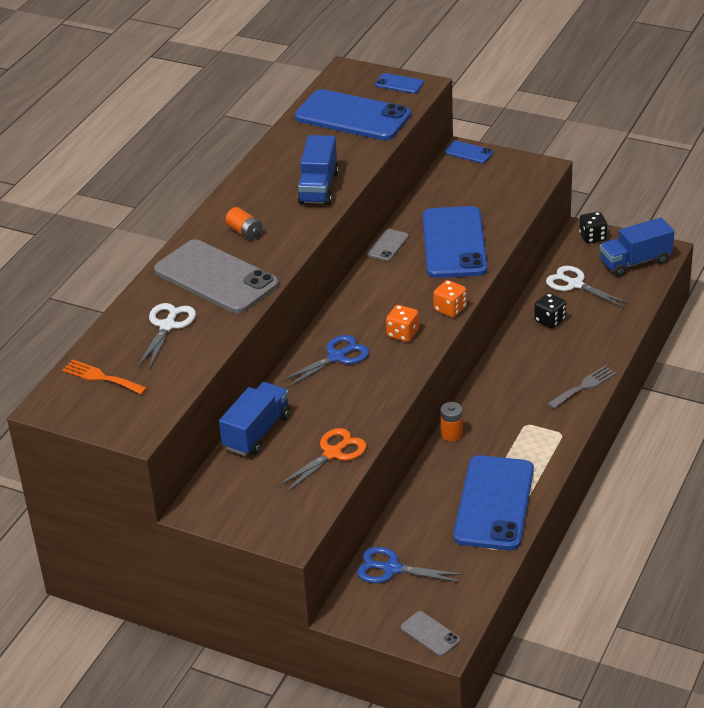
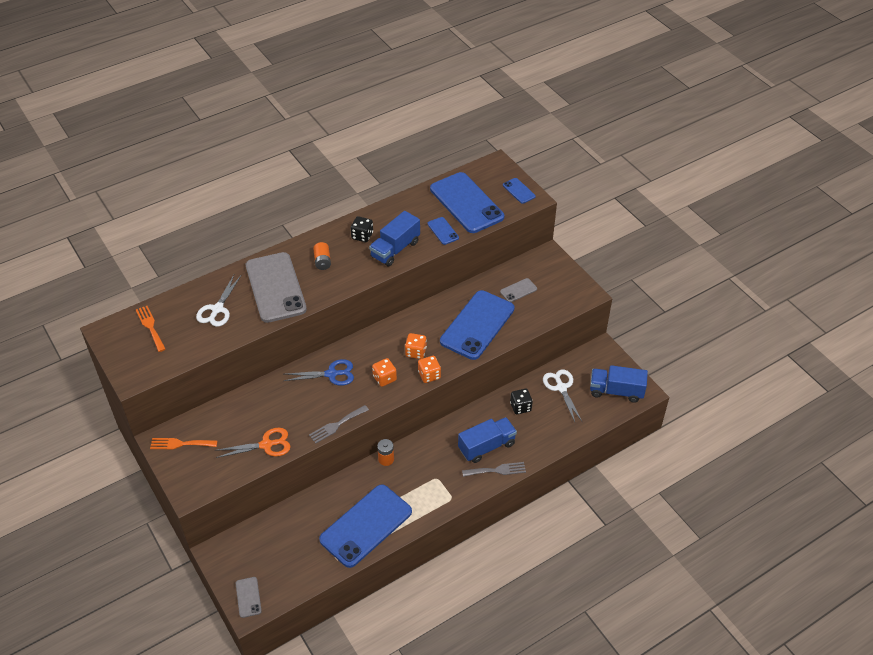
camera: 30 degrees right, 10 degrees up
white scissors [137,303,196,369] -> white scissors turned 150 degrees clockwise [196,275,241,327]
blue truck [219,382,290,456] -> blue truck moved to [458,417,517,463]
blue scissors [357,547,464,583] -> none
grey phone [367,229,409,261] -> grey phone moved to [500,278,537,302]
blue phone [445,141,493,163] -> blue phone moved to [428,217,459,245]
black dice [579,212,607,244] -> black dice moved to [351,216,373,242]
none -> orange fork [150,438,218,449]
none -> grey fork [309,405,369,444]
none -> orange dice [405,333,427,359]

